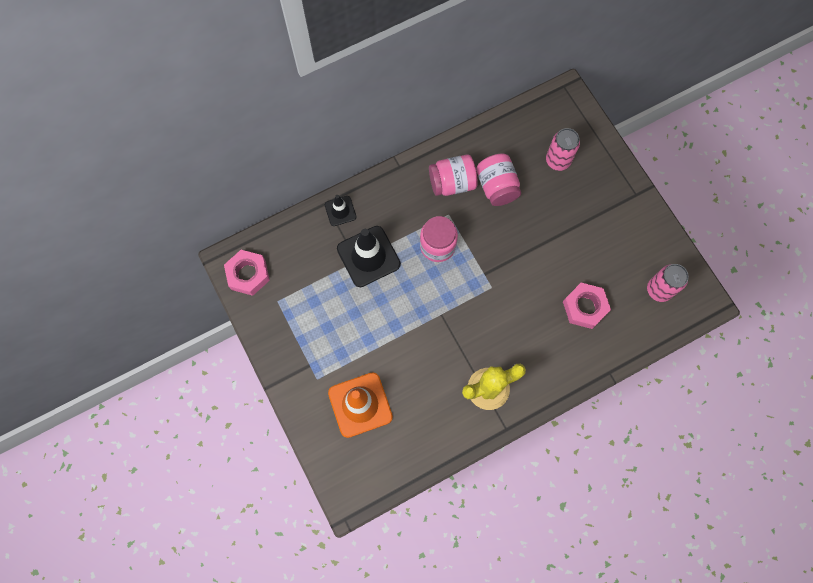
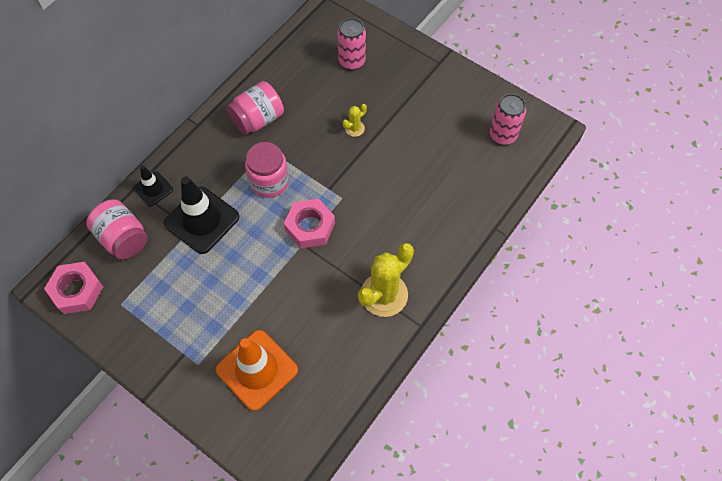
camera: 25 degrees left, 10 degrees down
pink jar [476,154,521,206] -> pink jar moved to [86,199,148,260]
pink nut [563,283,611,329] -> pink nut moved to [284,199,335,248]
none -> yellow cactus [343,104,367,137]

